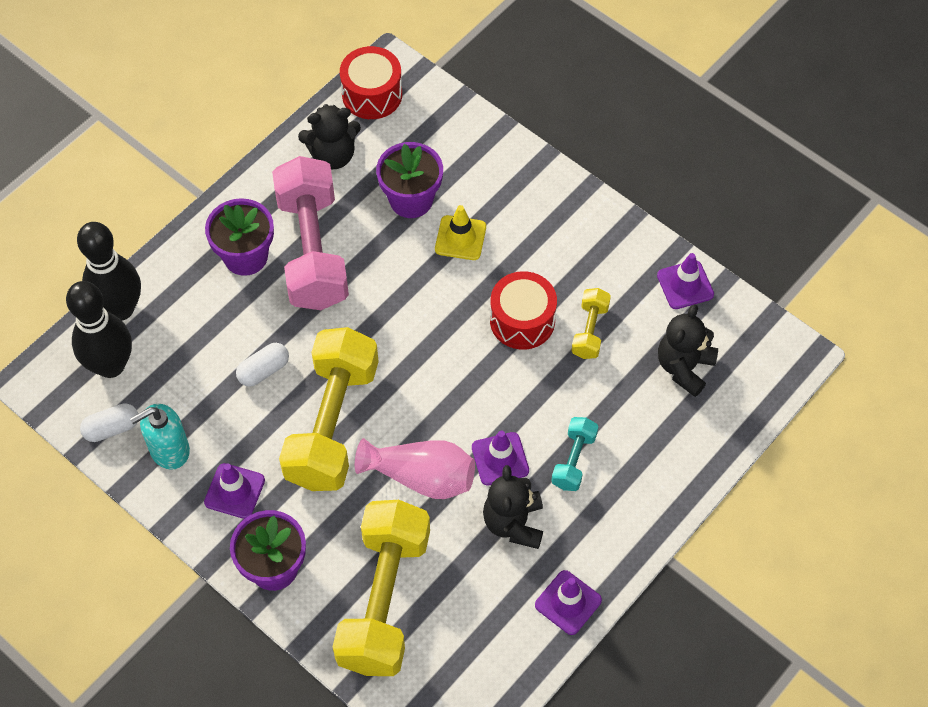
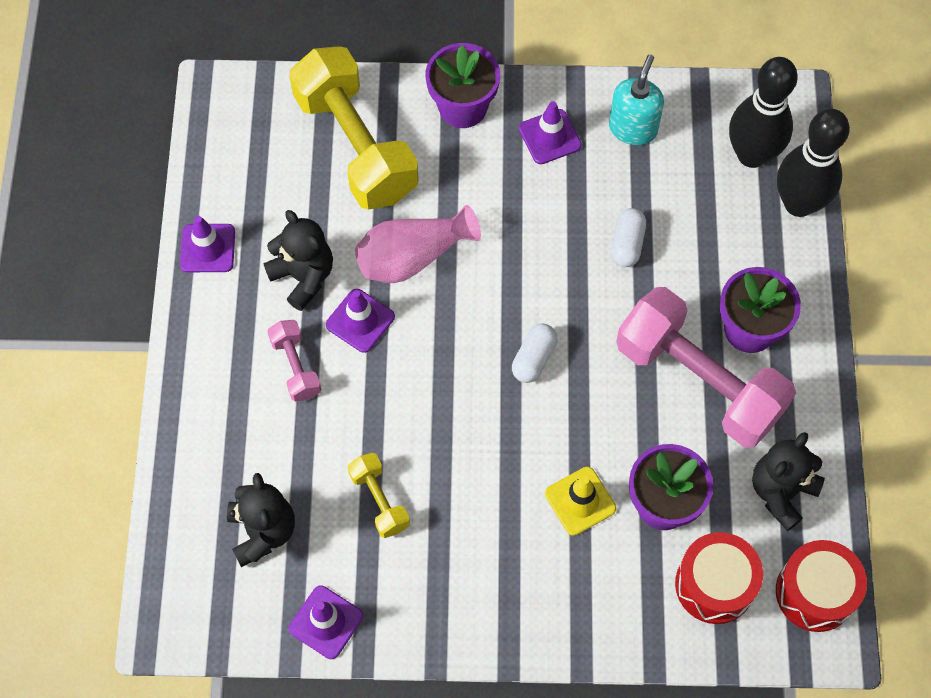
camera: 140 degrees right, 5 degrees up
white capsule [80,403,138,442] -> white capsule moved to [512,324,557,383]
yellow dumbbell [279,327,379,491] -> none
red drum [490,271,557,350] -> red drum moved to [675,532,763,624]
turquoise dumbbell [551,417,598,491] -> pink dumbbell [267,320,321,401]

